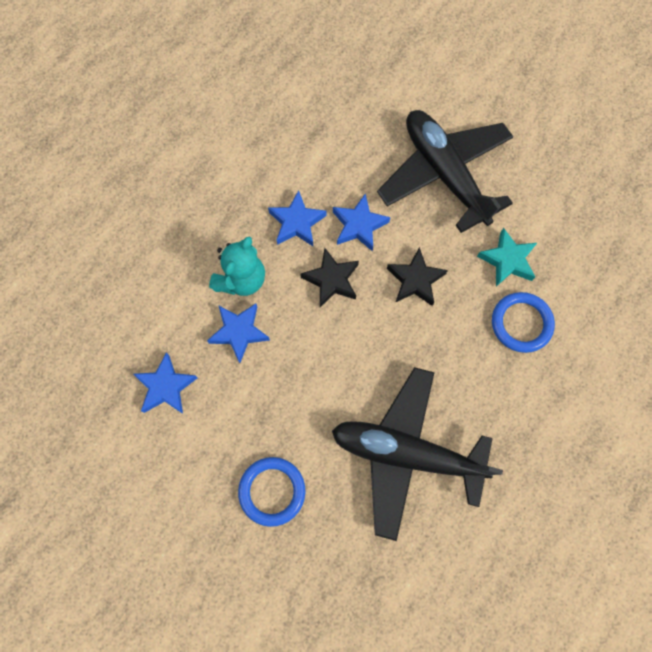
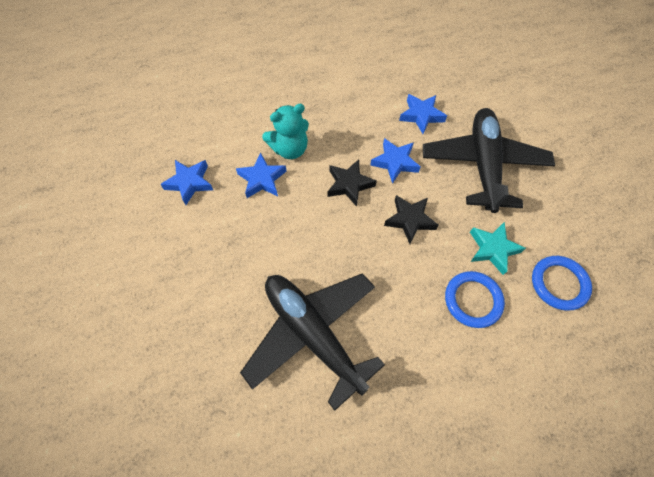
camera: 35 degrees right, 10 degrees down
blue ring [238,457,306,527] -> blue ring moved to [532,256,592,311]
blue star [268,190,326,246] -> blue star moved to [399,94,447,134]

